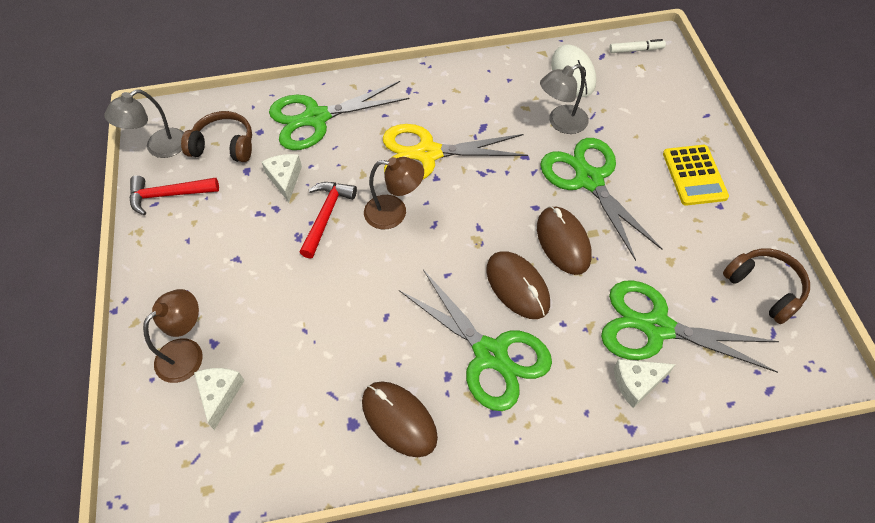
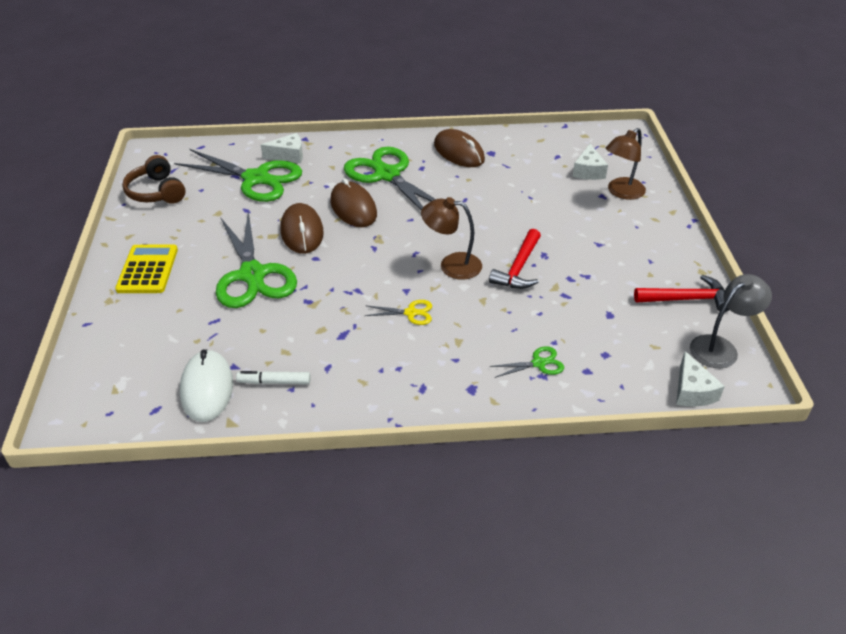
camera: 175 degrees left, 15 degrees down
brown headphones [181,111,252,162] -> none
white cheese [262,154,302,202] -> white cheese moved to [676,351,725,407]
green scissors [269,81,410,150] -> green scissors [490,346,564,378], size x0.43
yellow scissors [383,124,528,179] -> yellow scissors [364,300,432,325], size x0.43
grey lamp [540,64,589,134] -> none
white marker [609,39,666,53] -> white marker moved to [236,371,311,384]

